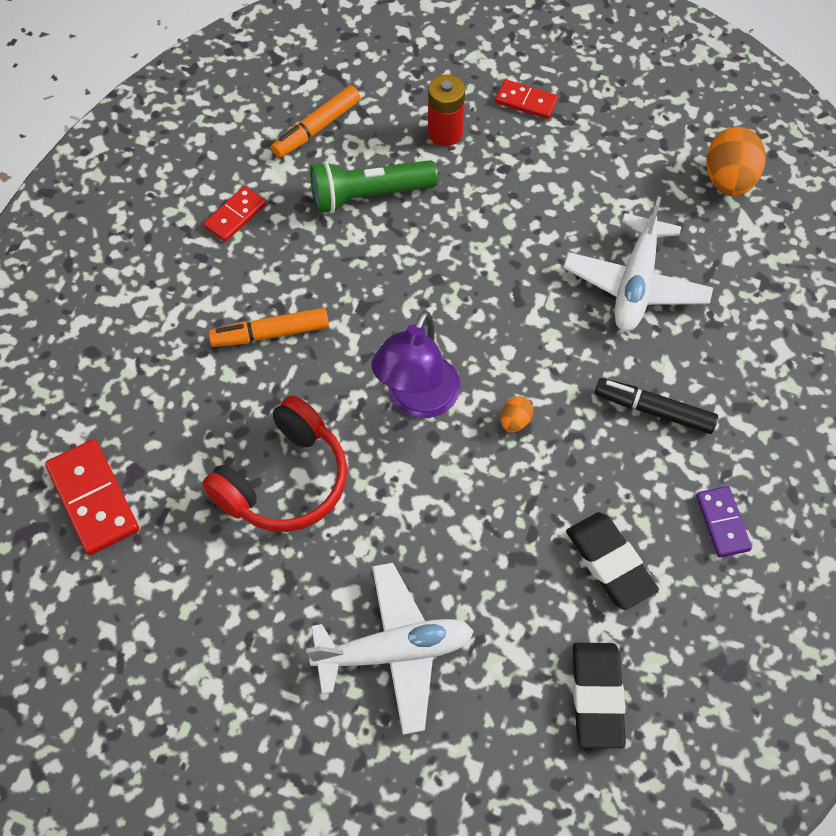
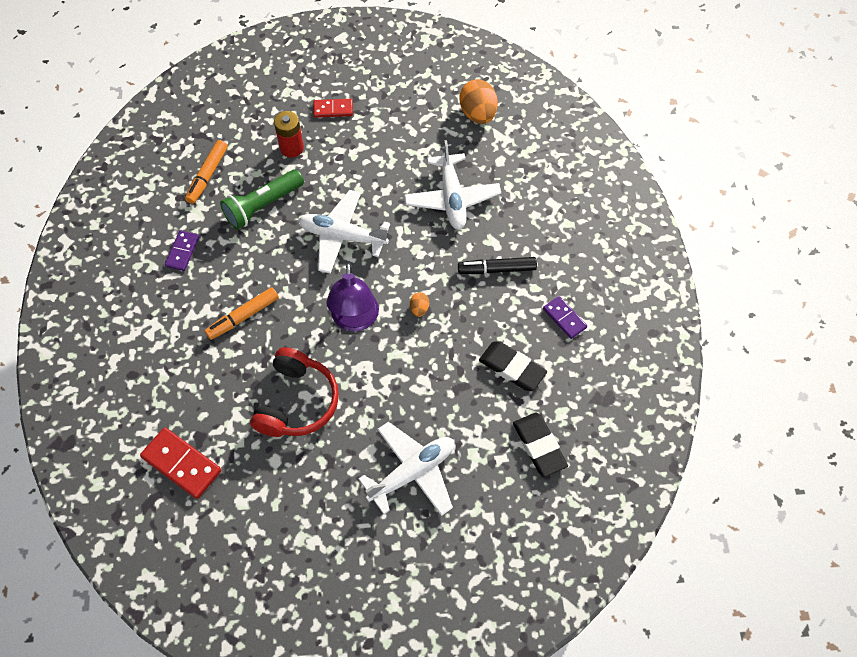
camera: 25 degrees left, 0 degrees up
red domino [203,186,266,242] -> purple domino [165,230,199,271]
none -> white plane [298,190,390,274]

